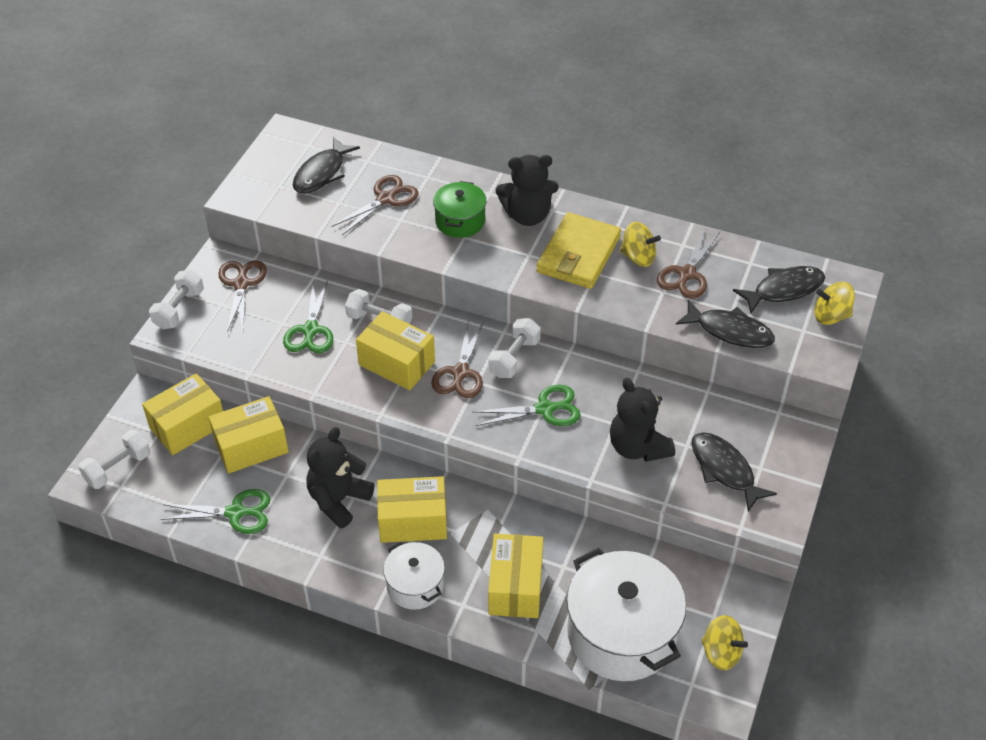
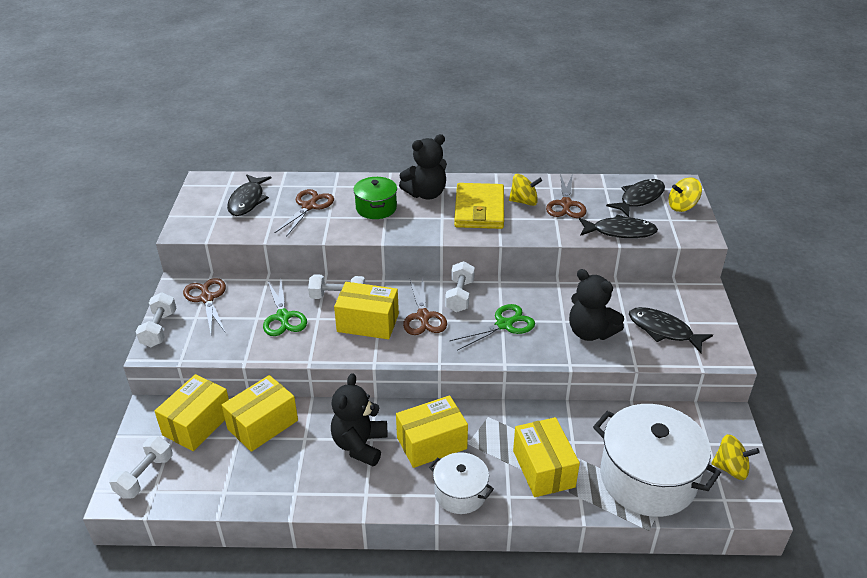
camera: 20 degrees left, 10 degrees down
green scissors [161,489,270,534] -> none

